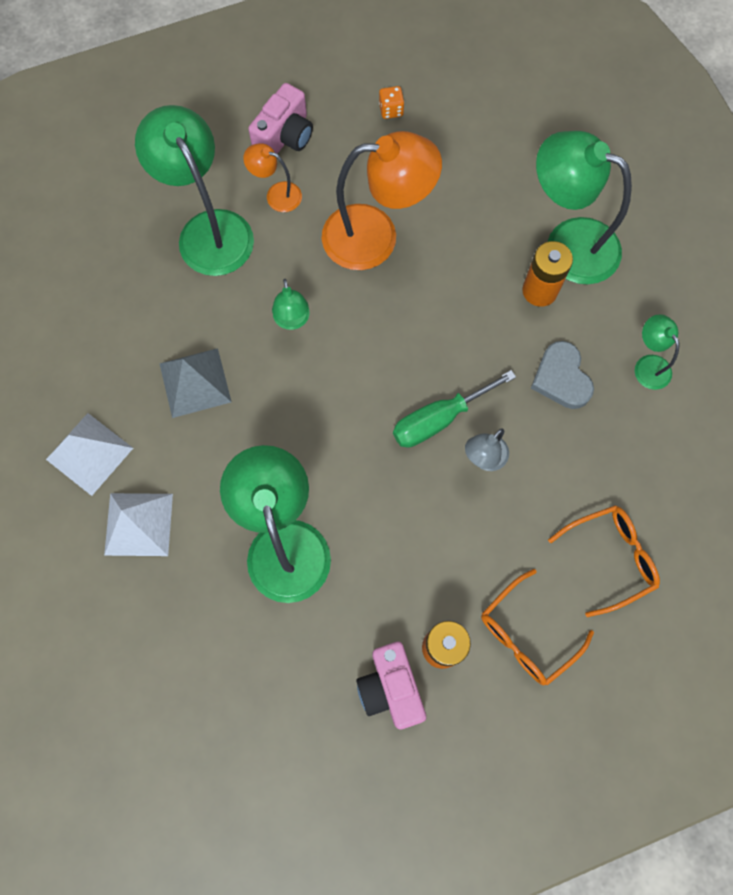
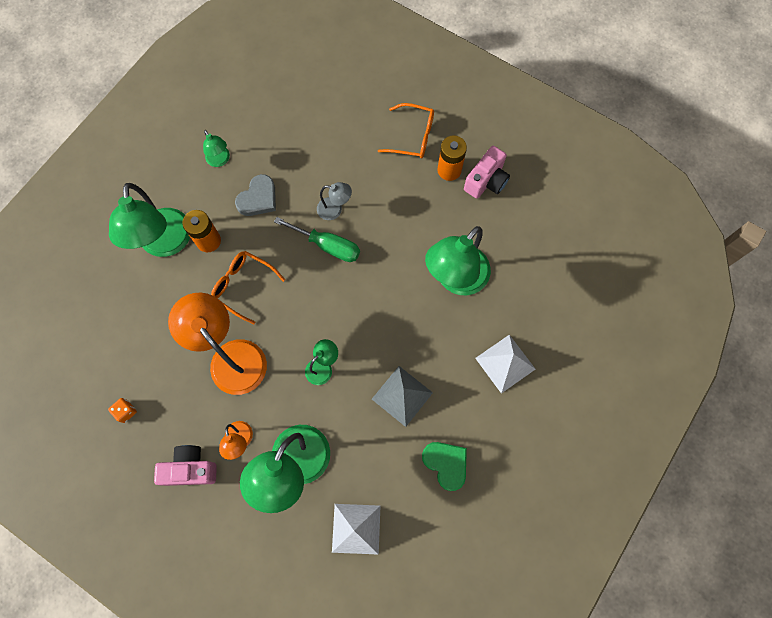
camera: 125 degrees left, 0 degrees up
white pyramid [46,413,133,496] -> white pyramid moved to [332,504,381,555]
orange glasses [548,505,660,617] -> orange glasses moved to [211,251,285,325]
green lamp [635,314,680,390] -> green lamp turned 60 degrees counterclockwise [203,130,230,167]
none -> green heart [422,442,467,491]

